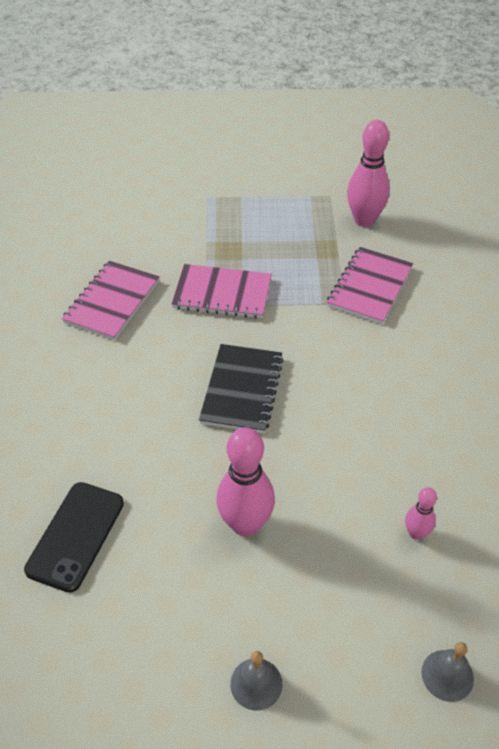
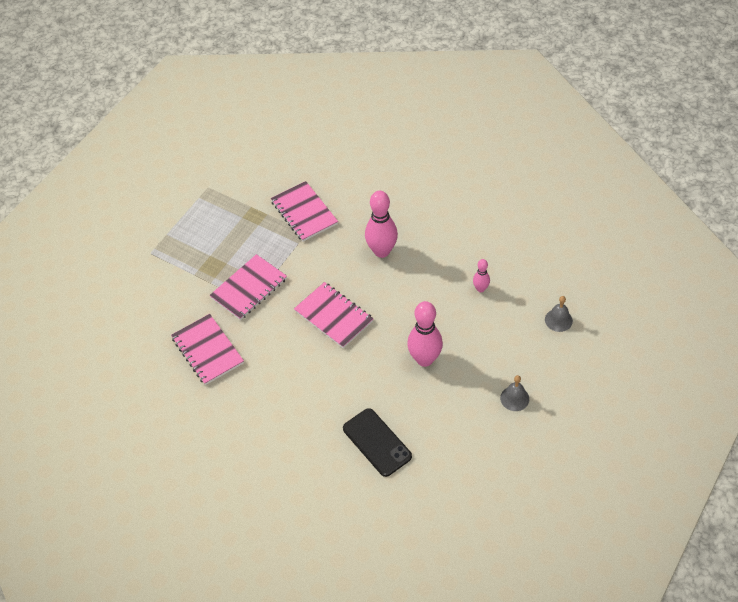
camera: 55 degrees left, 5 degrees up
black notebook [199,344,284,433] -> pink notebook [294,282,373,348]
pink bowling pin [347,120,390,227] -> pink bowling pin moved to [365,191,398,258]

